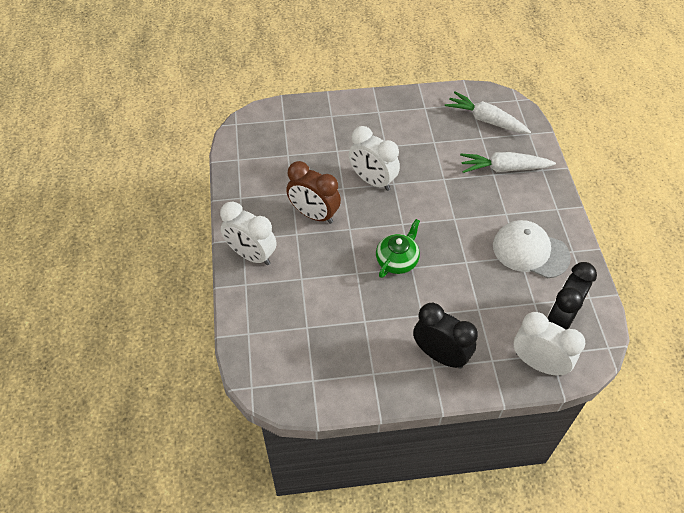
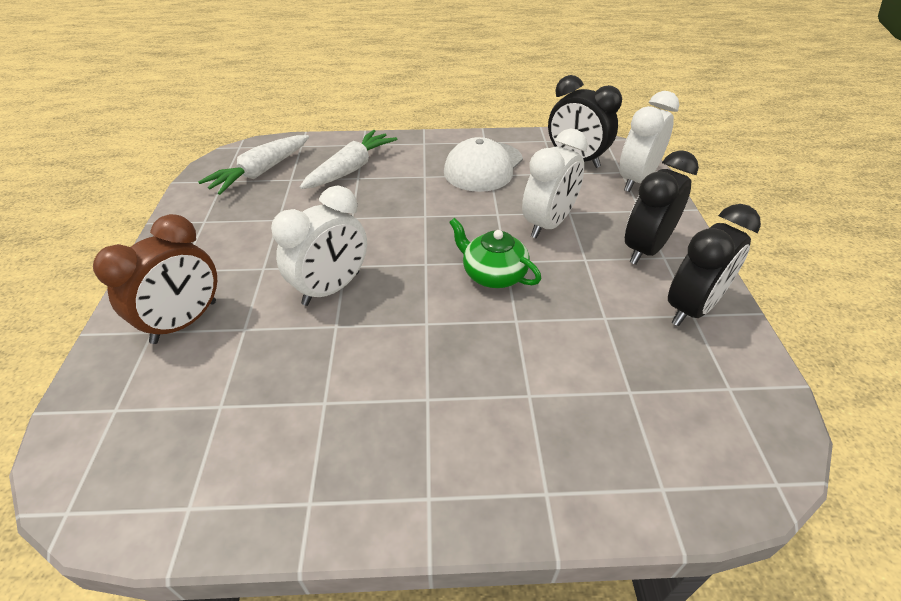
camera: 85 degrees left, 10 degrees down
white clock [220,201,277,265] -> white clock moved to [522,128,588,239]
brown clock [286,161,341,224] -> brown clock moved to [93,214,217,344]
white carrot [460,152,556,173] -> white carrot turned 150 degrees counterclockwise [300,130,397,189]
none -> black clock [668,204,761,326]

